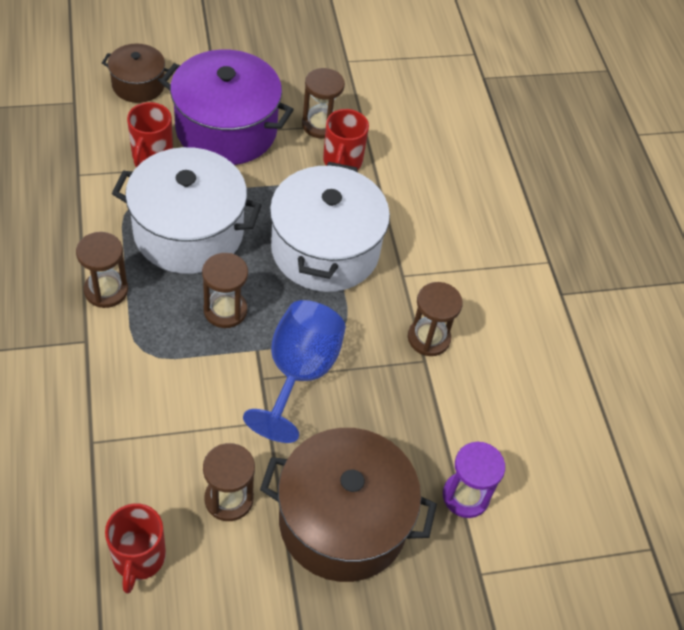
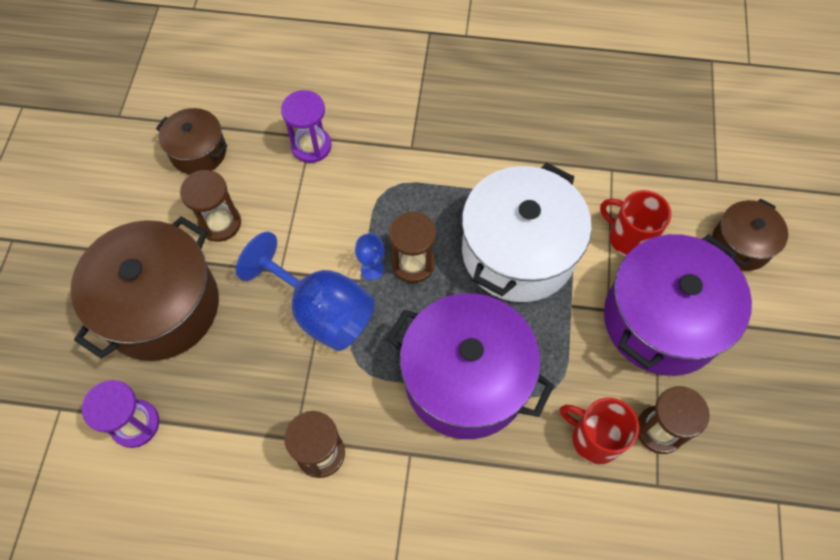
camera: 115 degrees right, 10 degrees up
brown hourglass [76,232,128,308] -> none
red mug [105,503,166,594] -> brown pot [156,108,228,175]
white pot [270,162,390,292] -> purple pot [387,293,554,439]
none -> purple hourglass [281,90,332,163]
none -> blue goblet [355,233,385,280]

